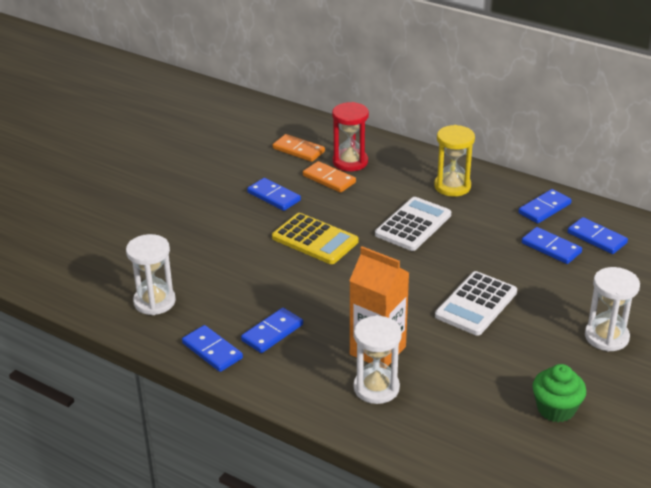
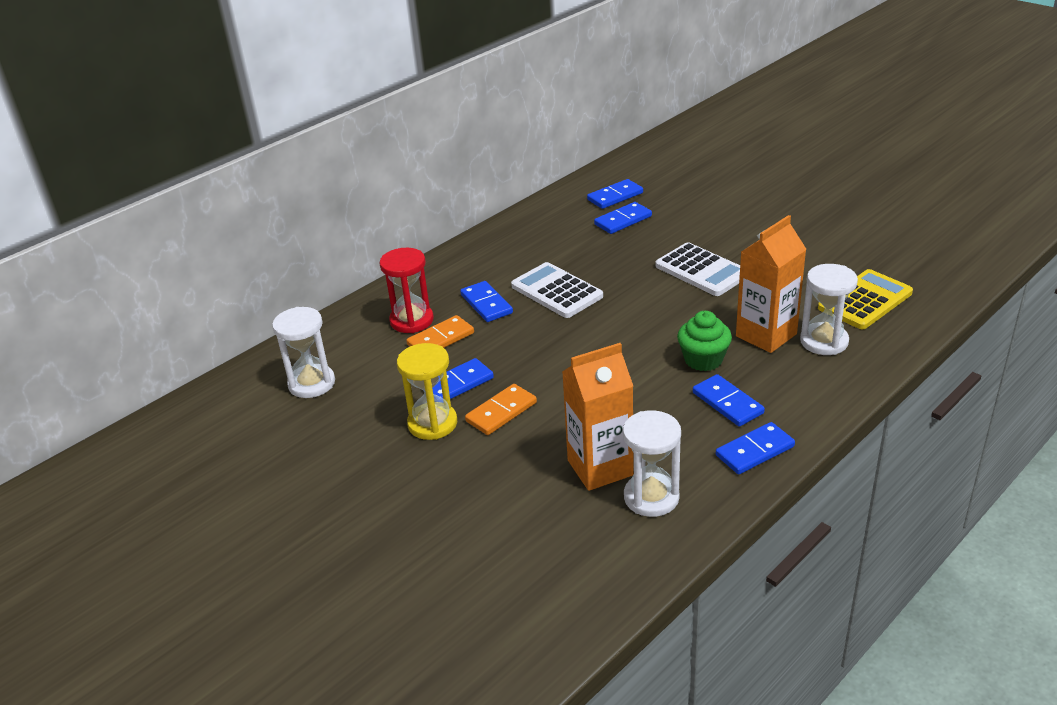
camera: 75 degrees left, 0 degrees up
yellow calculator [272,213,358,264] -> yellow calculator moved to [818,269,913,329]
orange domino [273,134,325,162] -> orange domino moved to [465,384,537,435]
yellow hourglass [434,125,475,197] -> yellow hourglass moved to [397,343,457,440]
blue domino [518,189,572,223] -> blue domino moved to [460,281,513,322]
green cupcake [532,364,586,422] -> green cupcake moved to [677,311,732,371]
white hourglass [585,267,640,352] -> white hourglass moved to [272,307,335,398]
none -> orange carton [562,343,634,491]

